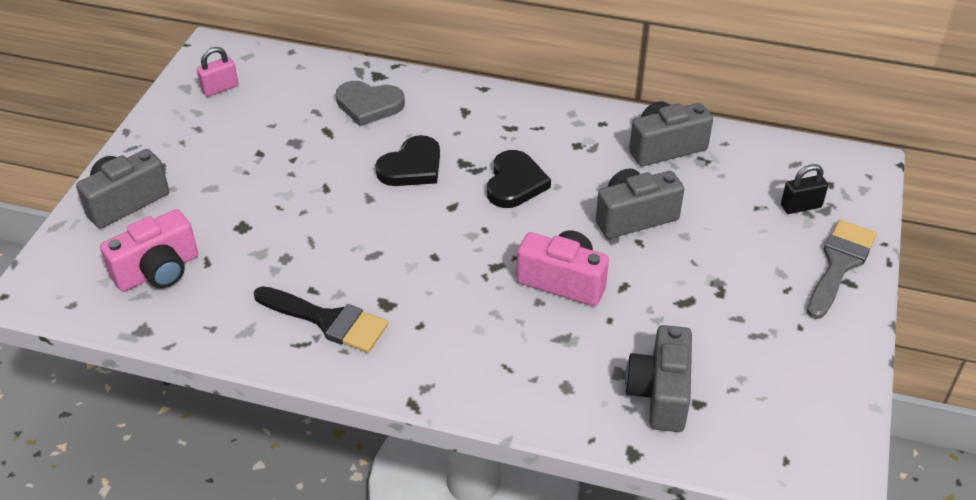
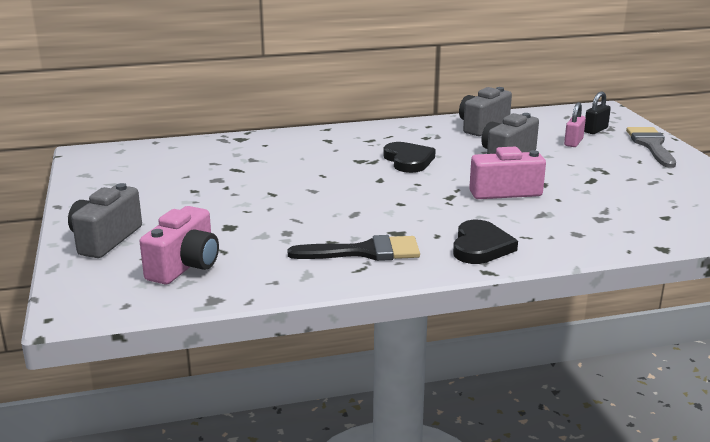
camera: 30 degrees left, 20 degrees down
pink padlock [197,47,238,97] -> pink padlock moved to [564,102,586,147]
grey heart [336,81,405,126] -> none
black heart [375,135,440,186] -> black heart moved to [453,220,518,264]
grey camera [625,325,692,432] -> none

